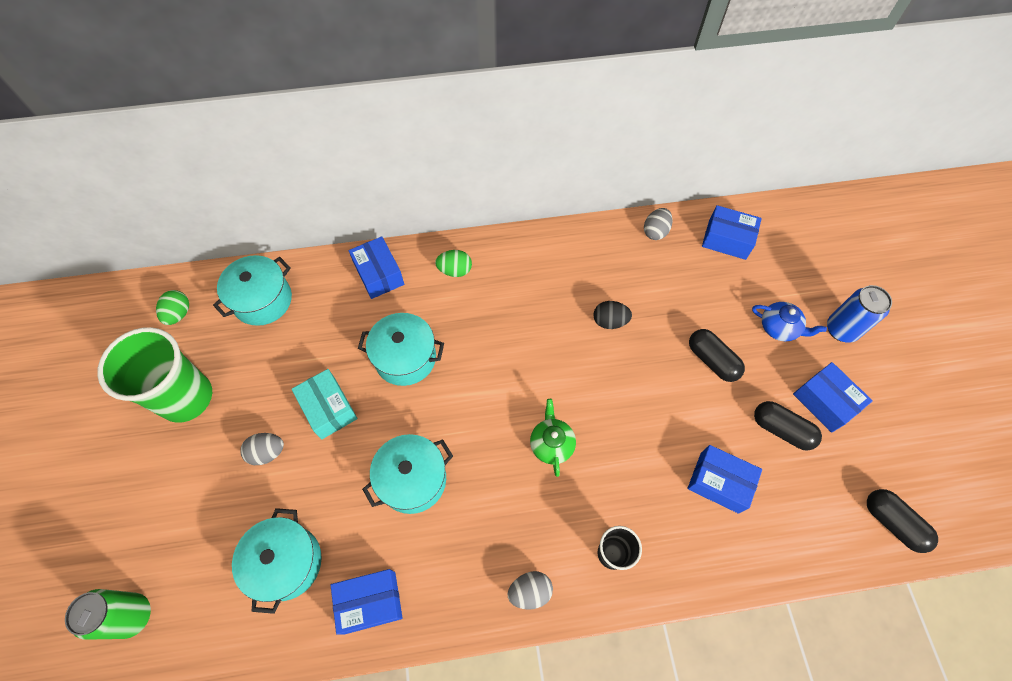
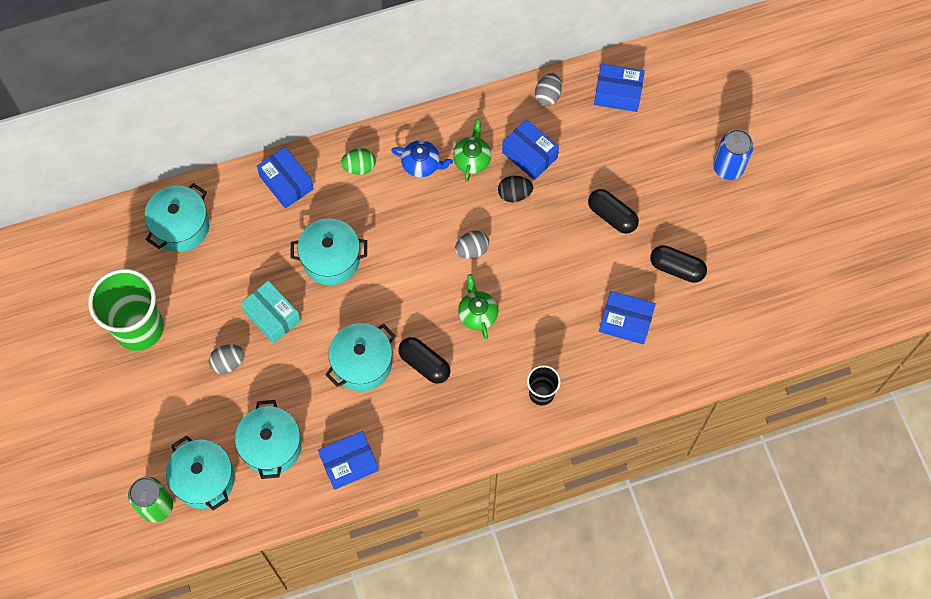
camera: 10 degrees left, 5 degrees up
green egg [156,290,189,325] -> none
grey egg [507,571,553,610] -> grey egg moved to [455,231,489,259]
blue teapot [752,302,827,341] -> blue teapot moved to [391,140,453,177]
blue box [793,362,873,433] -> blue box moved to [502,119,559,180]
black capsule [867,489,938,553] -> black capsule moved to [398,337,451,384]
none -> turquoise pot [166,436,235,511]
none -> green teapot [453,120,491,182]

